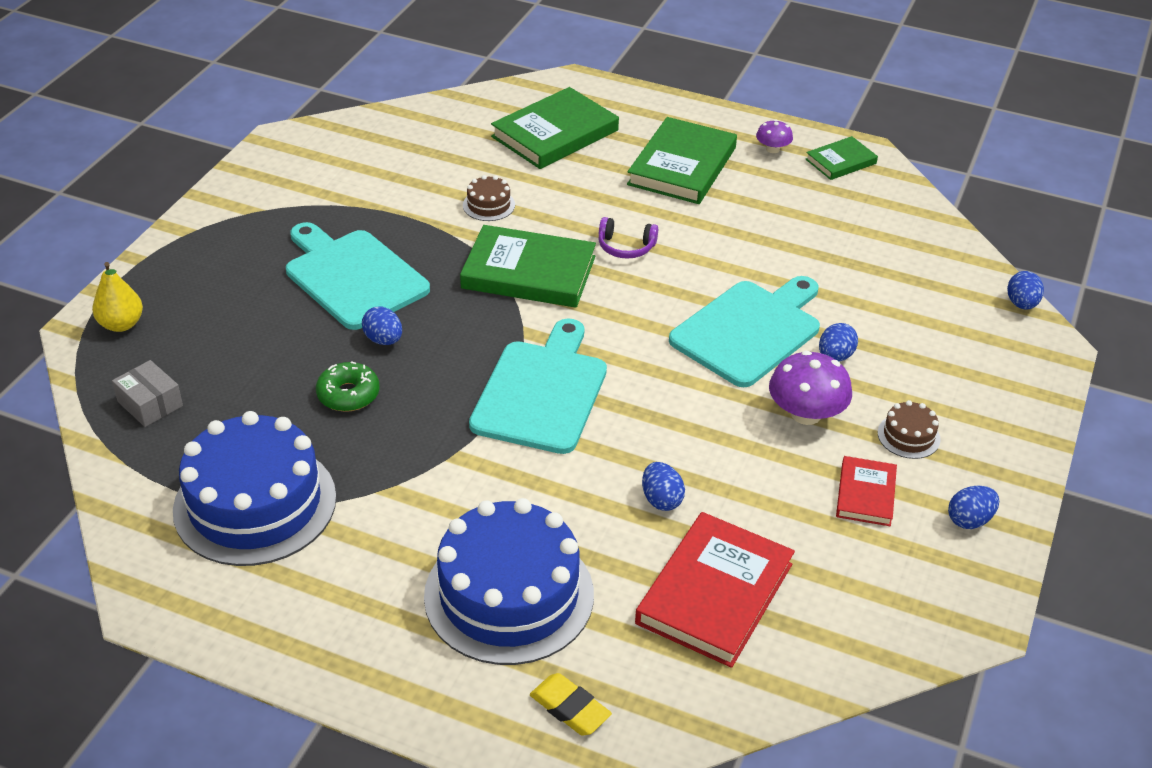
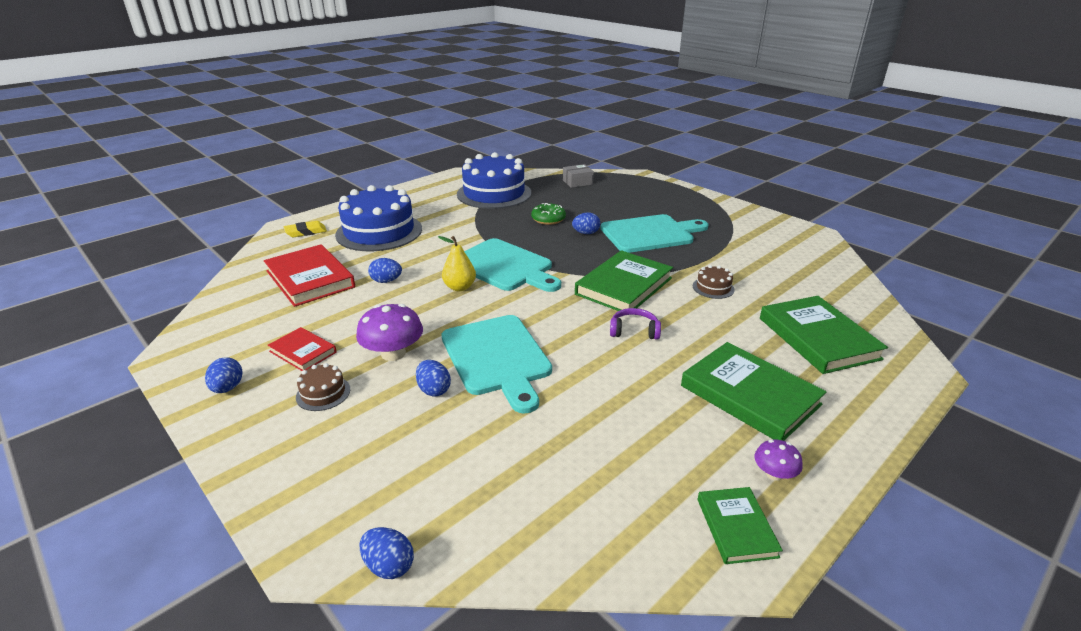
camera: 115 degrees right, 10 degrees down
yellow pear [92,262,143,332] -> yellow pear moved to [438,236,476,291]
purple headphones [599,217,658,259] -> purple headphones turned 60 degrees clockwise [610,308,661,340]

